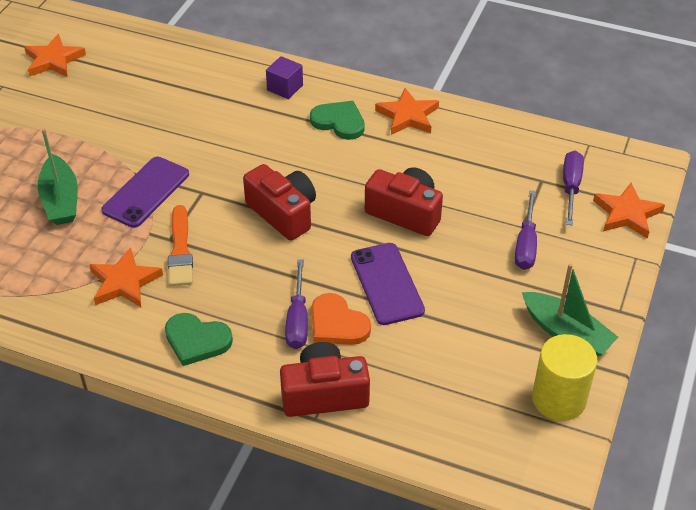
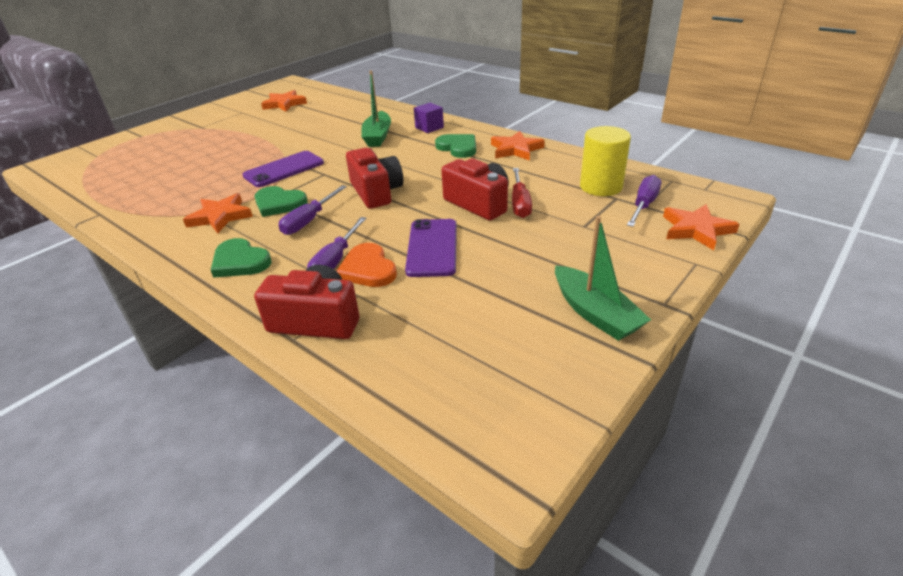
camera: 20 degrees right, 10 degrees down
green boat [38,129,78,225] -> green boat moved to [362,71,391,147]
orange brush [168,205,193,286] -> green heart [254,186,308,217]
purple screwdriver [515,191,537,270] -> purple screwdriver moved to [278,185,347,235]
yellow cylinder [532,334,597,421] -> yellow cylinder moved to [580,126,631,196]
none -> red screwdriver [512,168,532,218]

